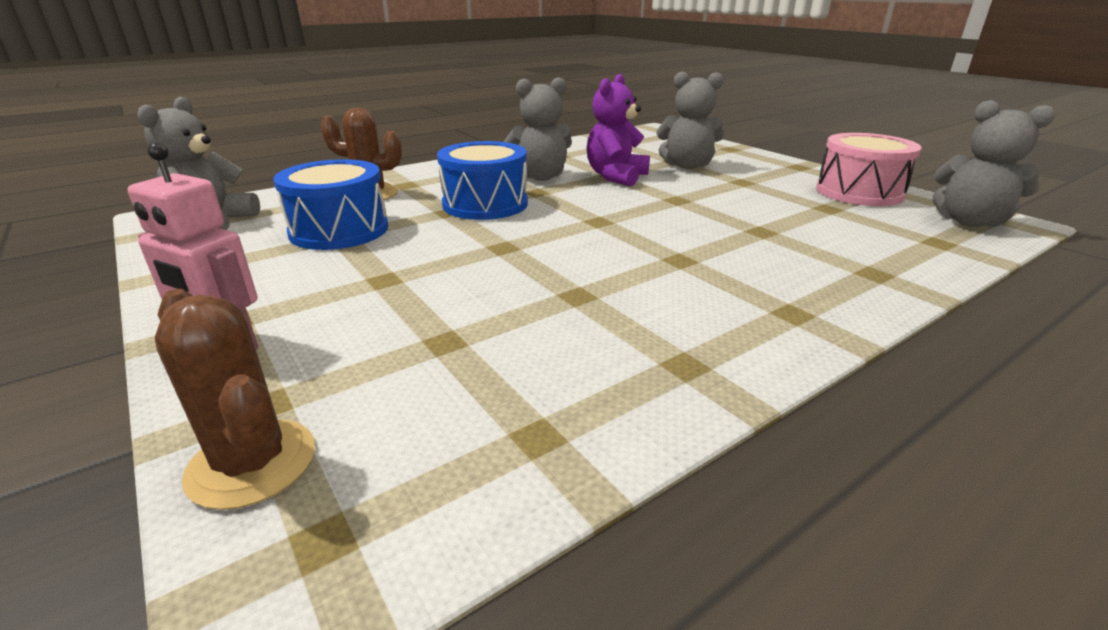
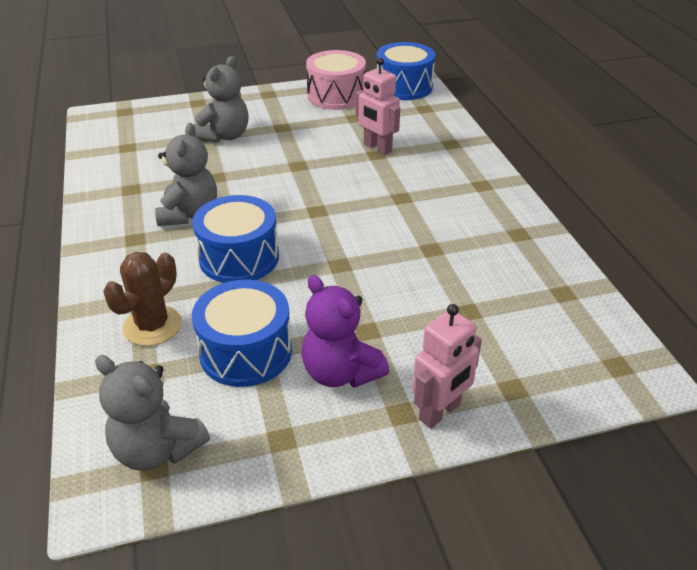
camera: 70 degrees left, 10 degrees up
brown cactus [155,289,315,510] -> none
purple teddy bear [587,74,650,186] -> purple teddy bear moved to [301,275,389,388]
grey teddy bear [933,100,1056,227] -> blue drum [377,42,435,100]
none -> pink robot [355,58,400,155]

